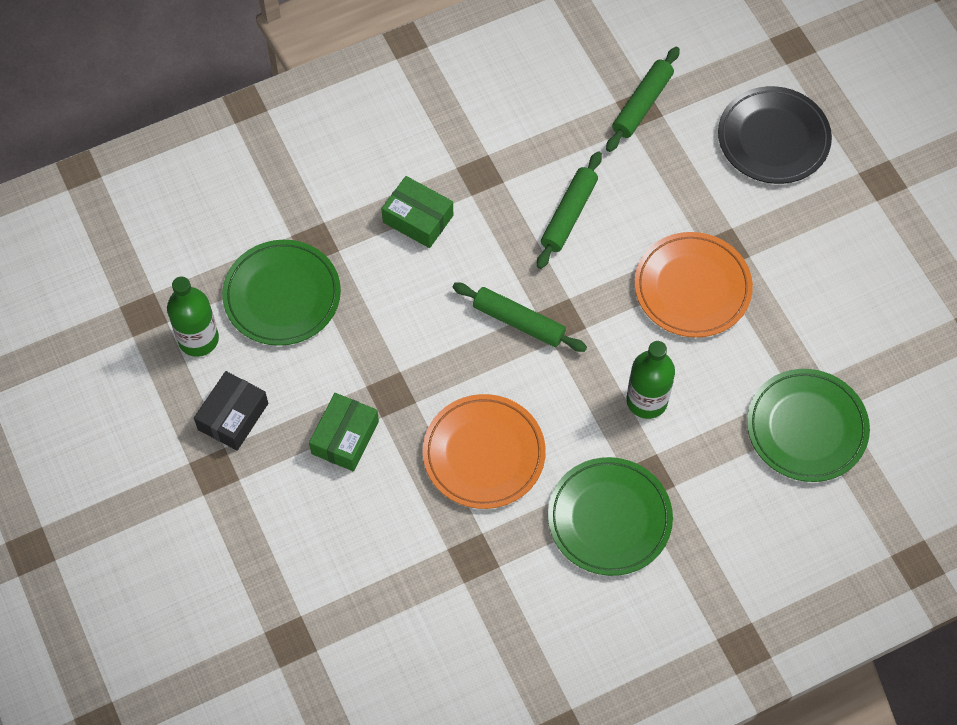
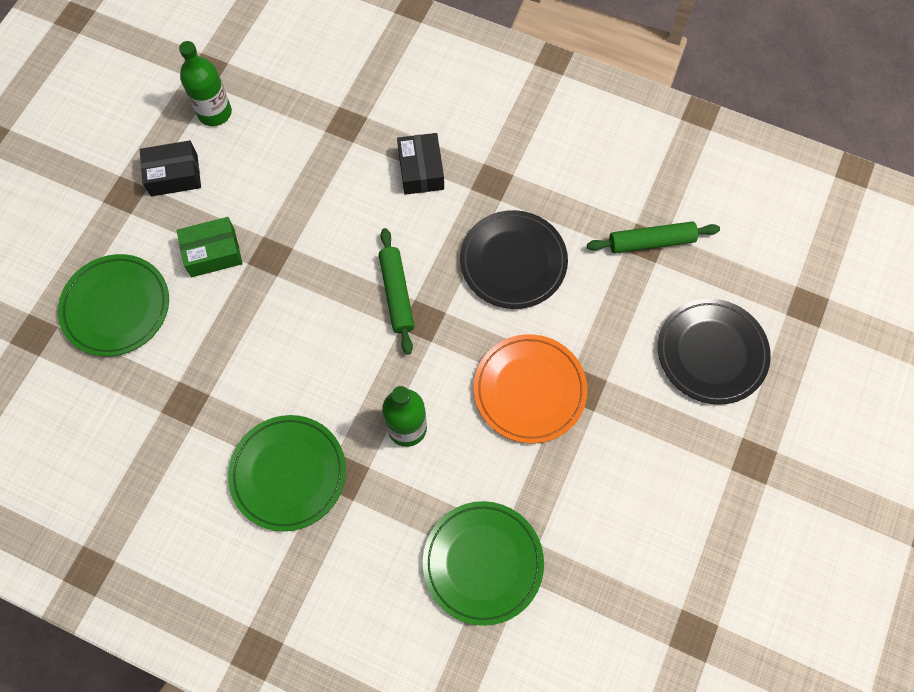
camera: 50 degrees right, 5 degrees up
green plate [222,240,341,346] -> green plate moved to [58,254,169,356]
green box [382,176,453,248] -> black box [397,133,444,195]
orange plate [423,394,546,509] -> none
green rolling pin [537,151,602,269] -> black plate [460,210,568,309]

